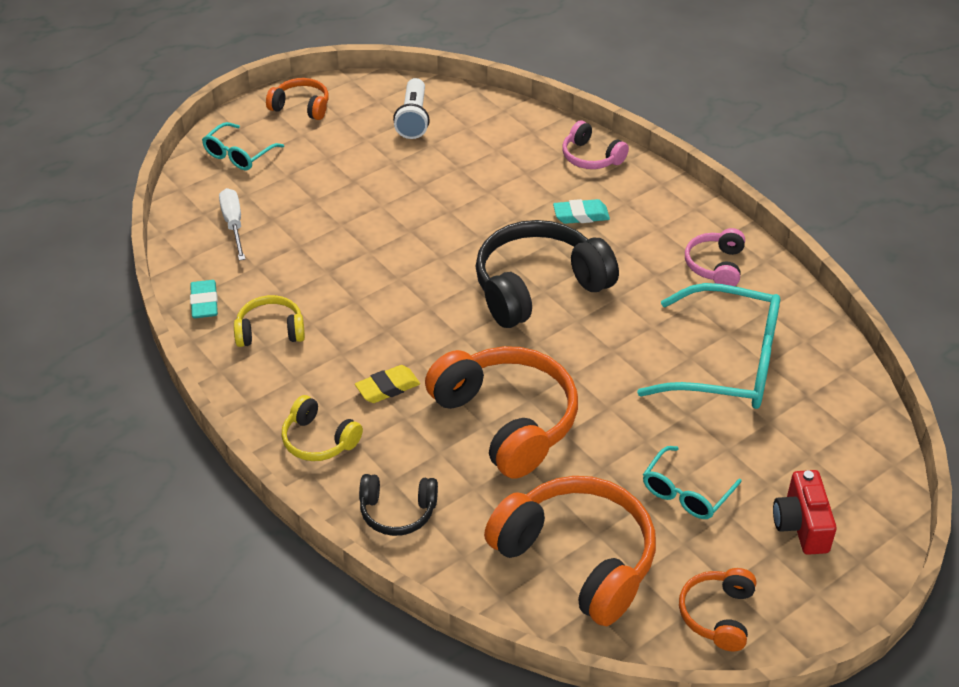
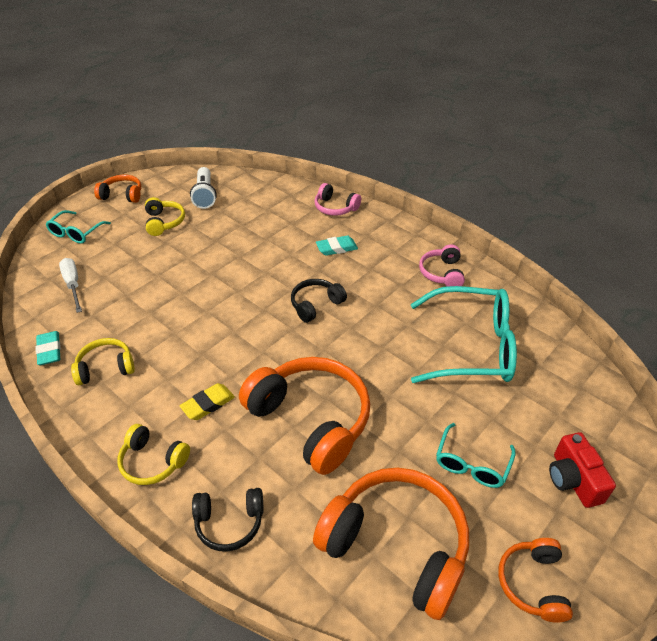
camera: 10 degrees left, 0 degrees up
black headphones [475,220,619,328] -> black headphones [291,279,347,323], size x0.51
none -> yellow headphones [145,197,185,236]

